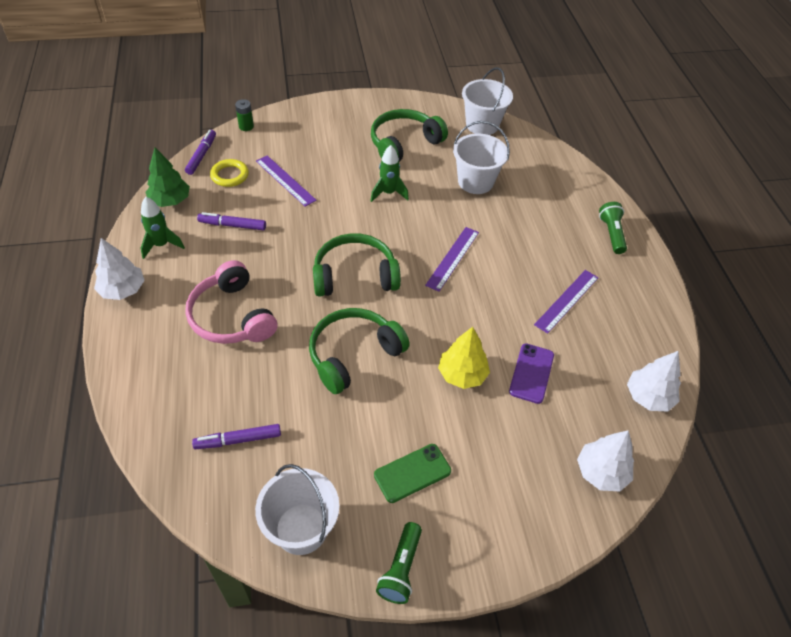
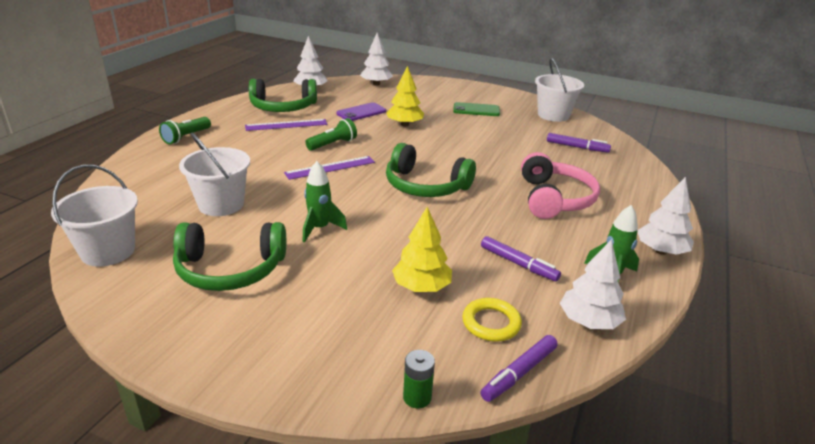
camera: 145 degrees left, 20 degrees down
green tree [145,148,190,207] -> white tree [560,239,626,329]
purple ruler [256,156,317,207] -> yellow tree [392,207,452,292]
green headphones [309,308,410,394] -> green headphones moved to [249,79,317,112]
green flashlight [376,522,422,604] -> green flashlight moved to [305,118,357,151]

